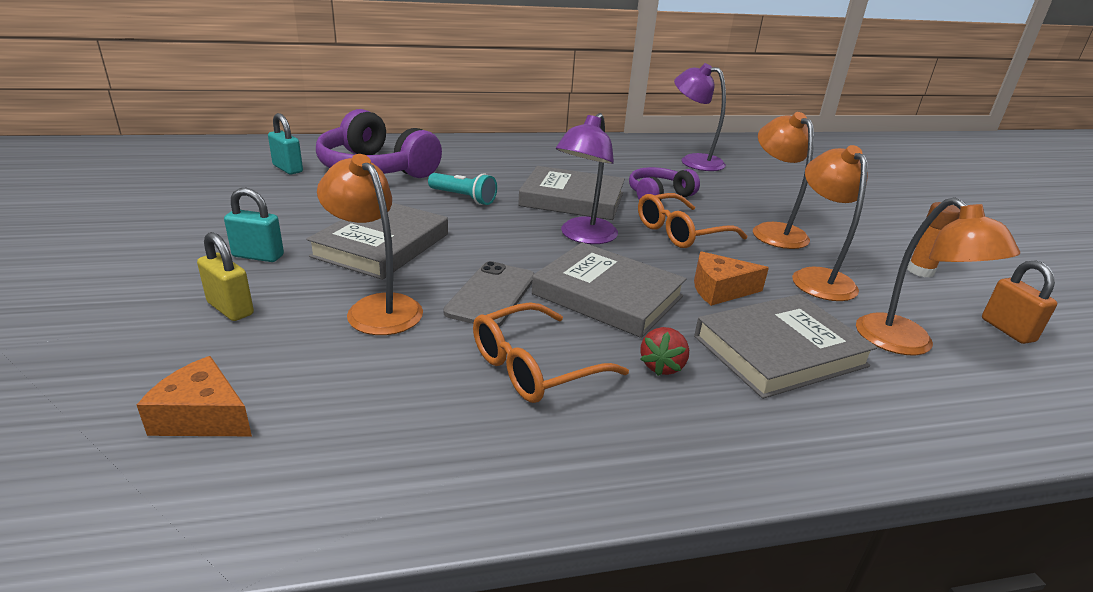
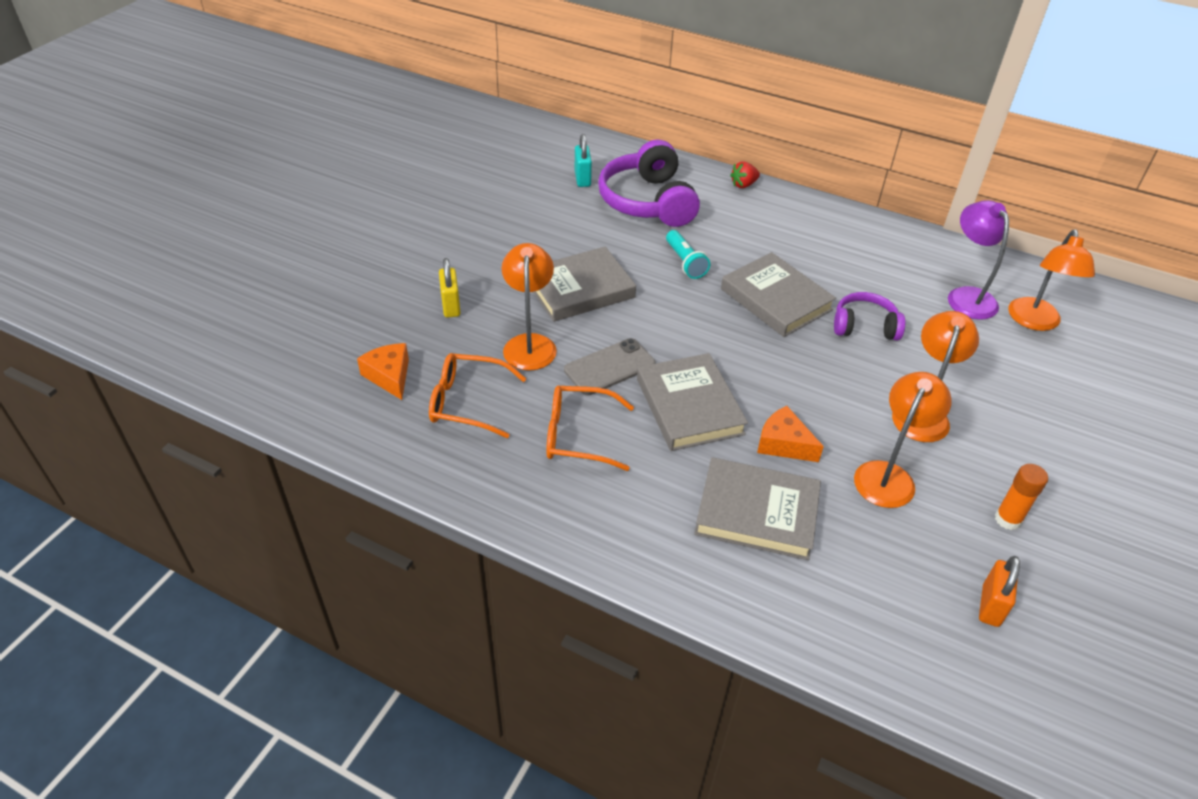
camera: 40 degrees right, 15 degrees up
turquoise padlock [224,188,284,262] -> none
purple lamp [556,113,618,244] -> none
orange glasses [638,193,747,248] -> orange glasses moved to [429,353,526,438]
red strawberry [640,327,689,376] -> red strawberry moved to [730,162,760,188]
orange lamp [856,197,1020,355] -> orange lamp moved to [1008,230,1095,331]

